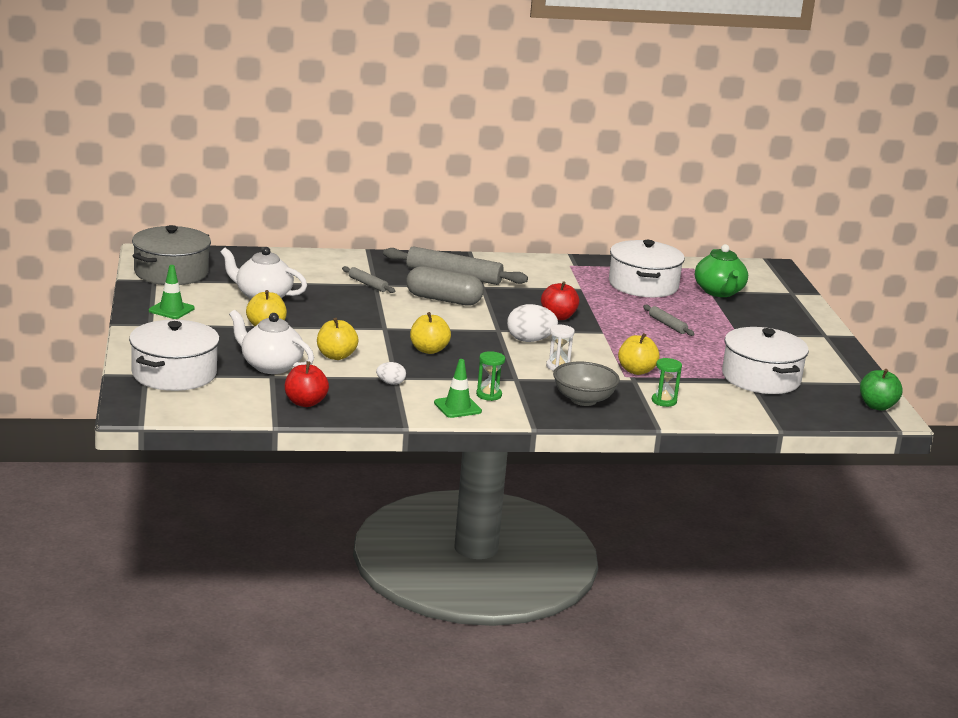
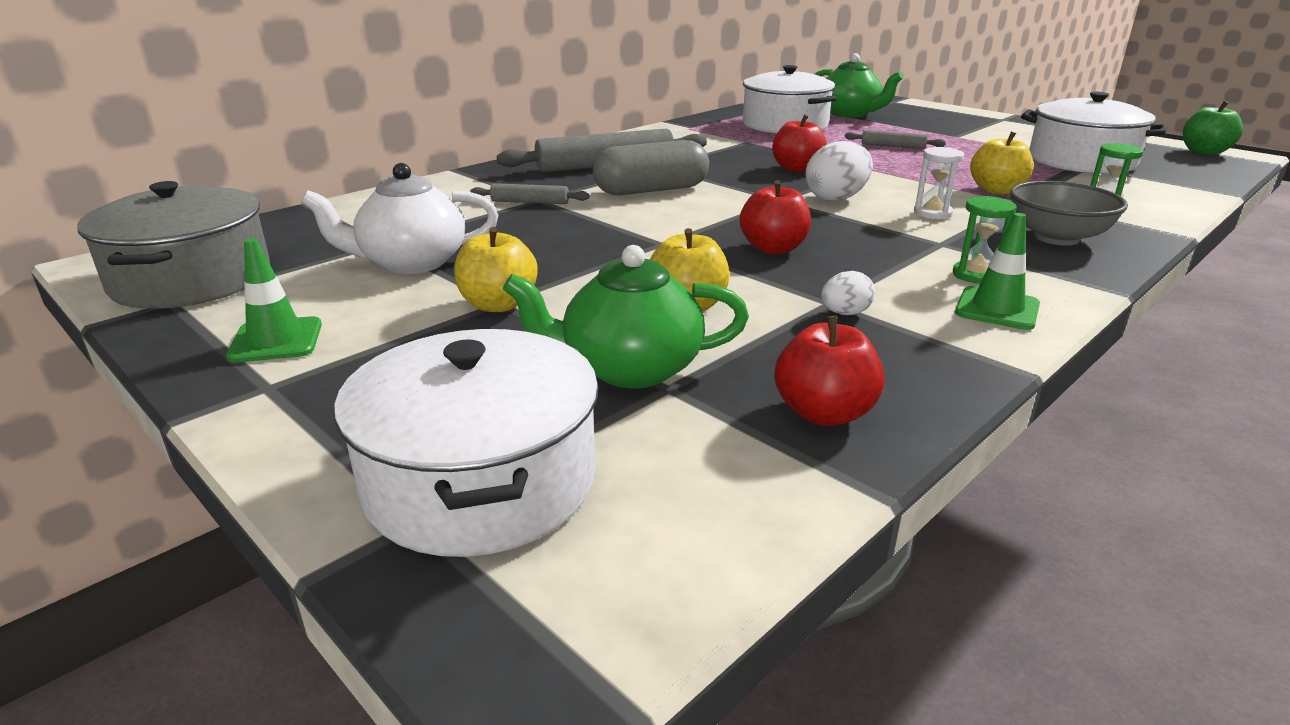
camera: 35 degrees left, 5 degrees up
white teapot [229,310,314,374] -> green teapot [503,245,749,388]
yellow apple [410,312,451,354] -> red apple [740,180,811,254]

